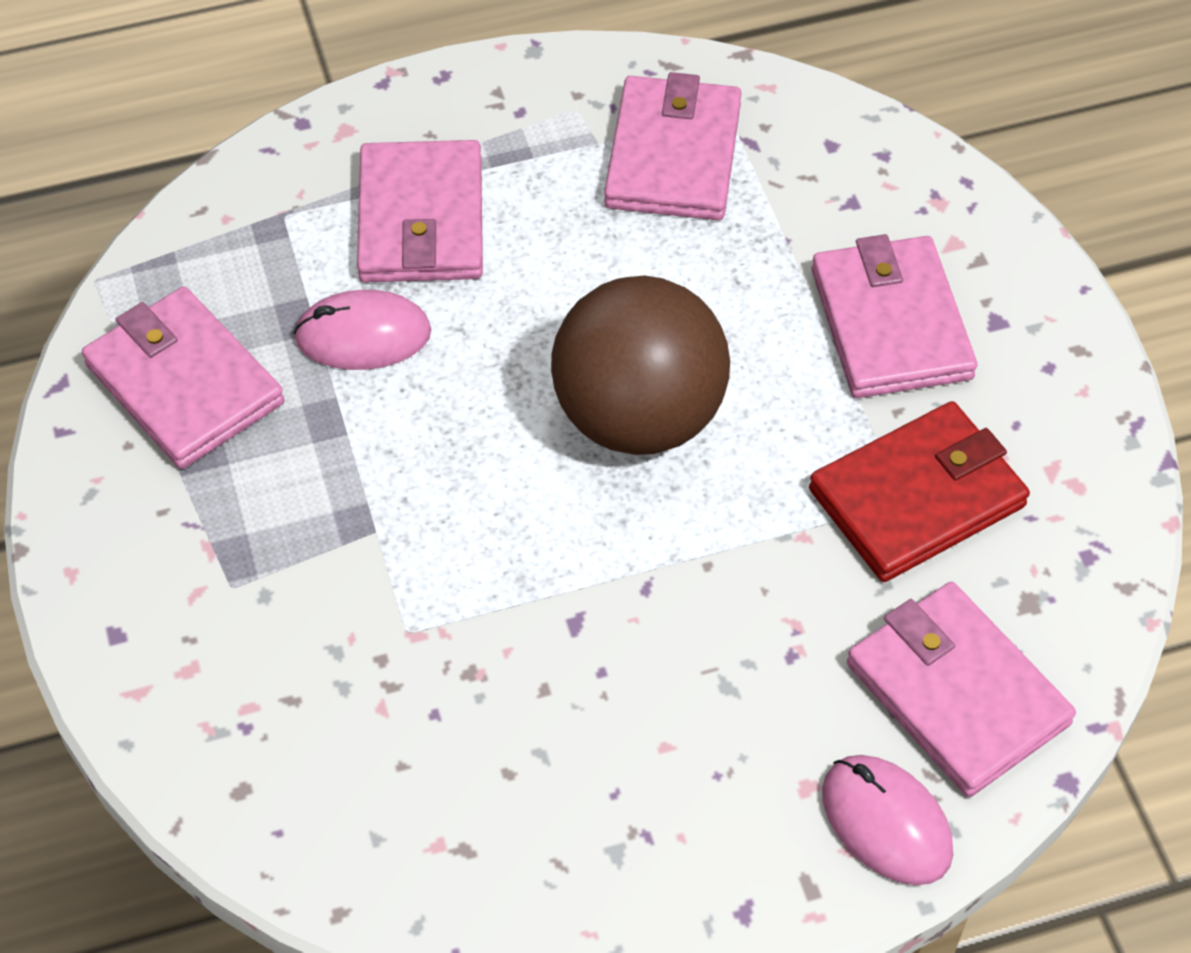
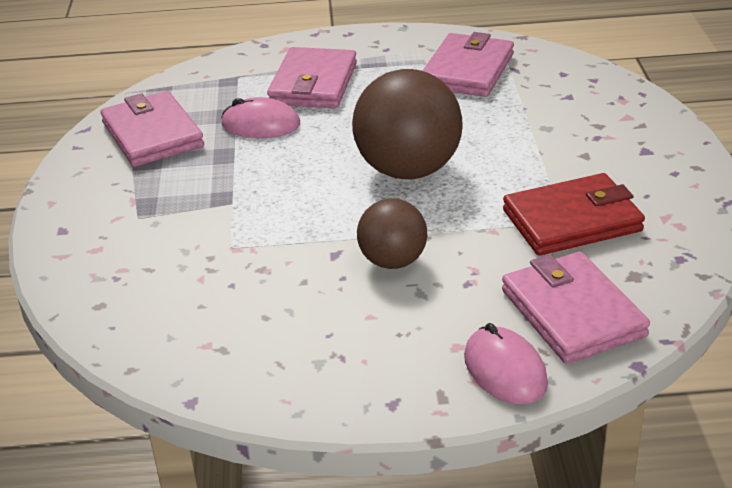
camera: 15 degrees right, 20 degrees down
pink wallet [812,234,977,398] -> none
none -> brown ball [357,198,427,269]

